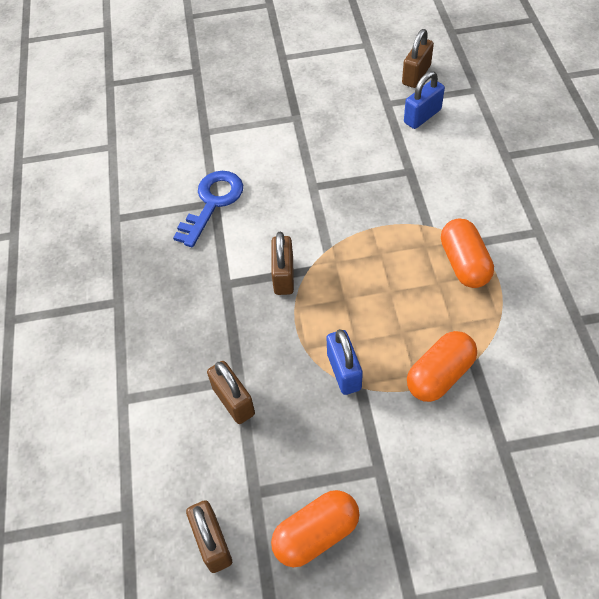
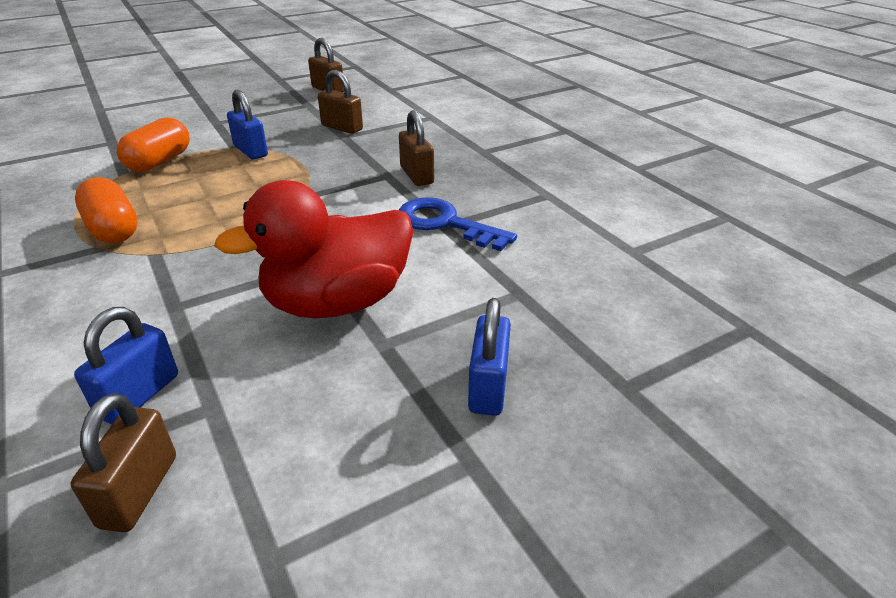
camera: 155 degrees right, 20 degrees down
blue key [173,171,243,247] -> blue key turned 120 degrees clockwise [399,197,517,251]
brown padlock [271,232,294,295] -> brown padlock moved to [399,110,434,186]
orange capsule [271,490,360,567] -> none
none -> red duck [214,180,413,318]
none -> blue padlock [468,298,511,416]

